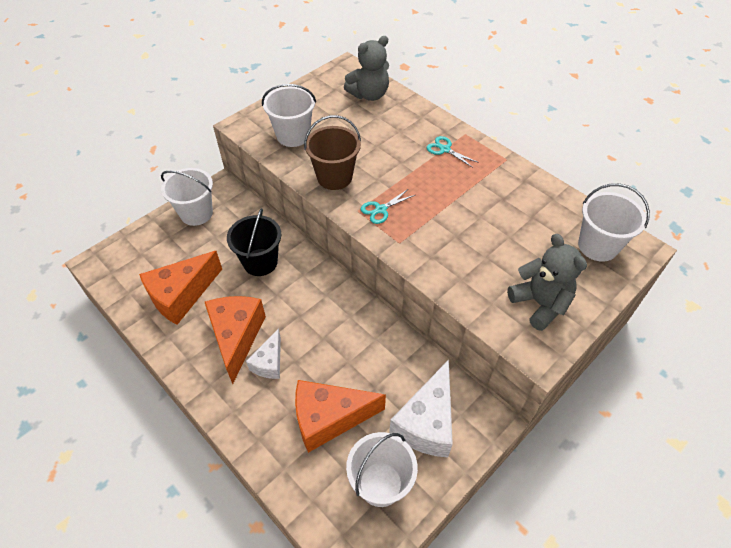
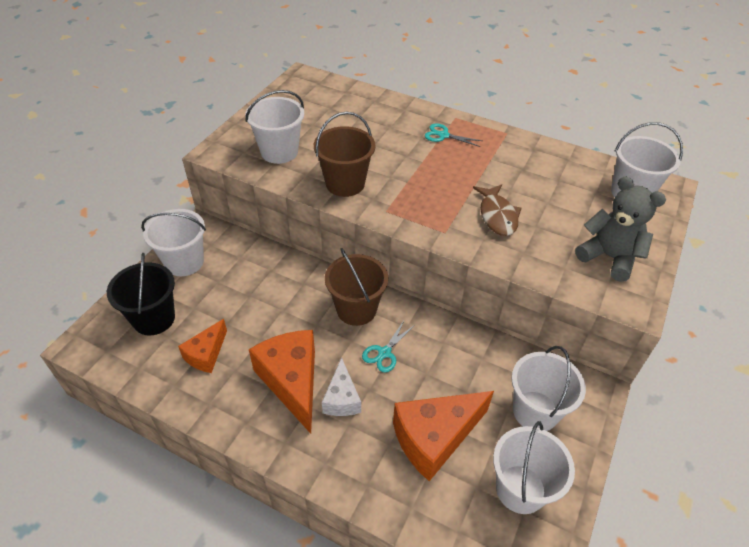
camera: 20 degrees left, 5 degrees down
orange cheese [139,251,222,325] -> orange cheese [178,319,227,373], size x0.57
black bucket [227,208,281,276] -> black bucket moved to [107,253,175,336]
grey teddy bear [344,36,389,101] -> none
turquoise scissors [361,189,415,224] -> turquoise scissors moved to [362,321,415,373]
white cheese [389,360,453,458] -> white bucket [511,346,586,431]
none -> brown bucket [325,248,388,326]
none -> brown fish [473,184,522,236]

